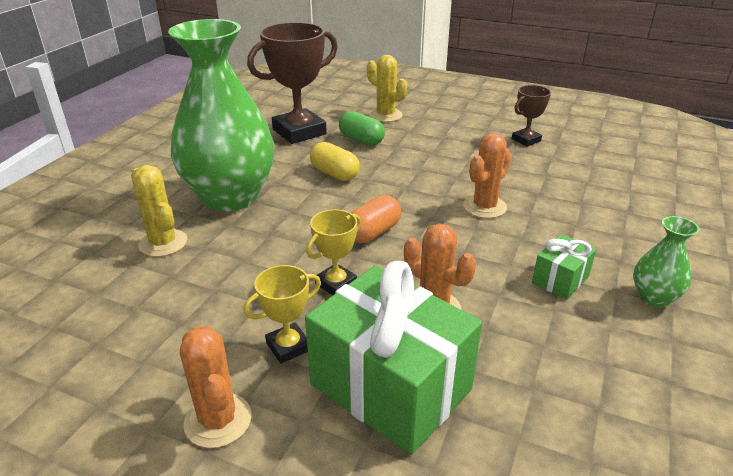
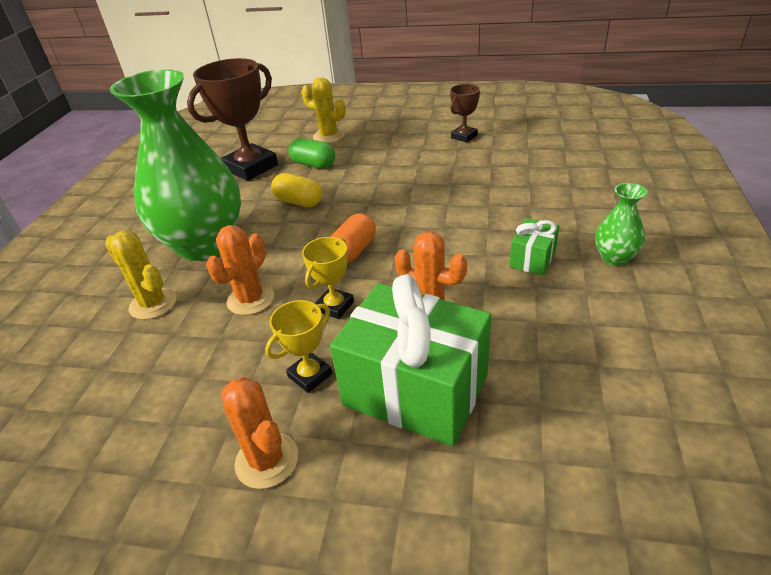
camera: 10 degrees left, 5 degrees up
orange cactus [463,133,511,218] -> orange cactus moved to [206,225,274,315]

